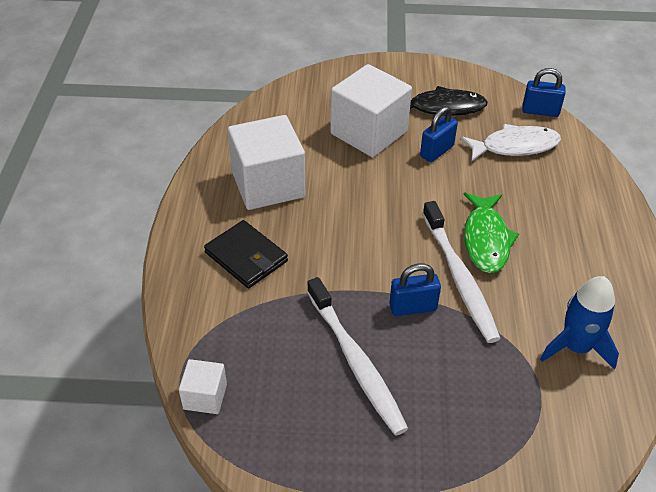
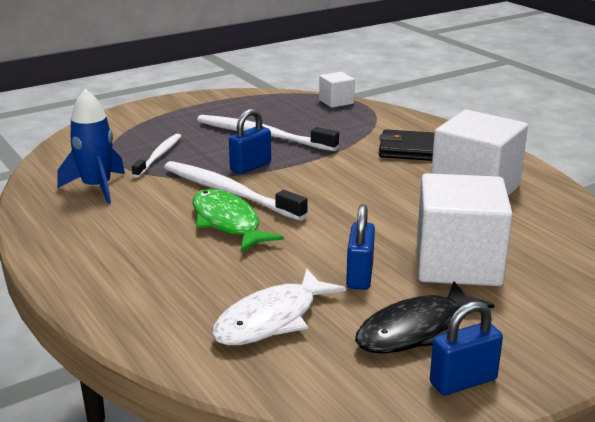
camera: 145 degrees right, 20 degrees down
blue padlock [522,68,566,117] -> blue padlock moved to [430,301,503,395]
none -> white toothbrush [132,134,181,178]

